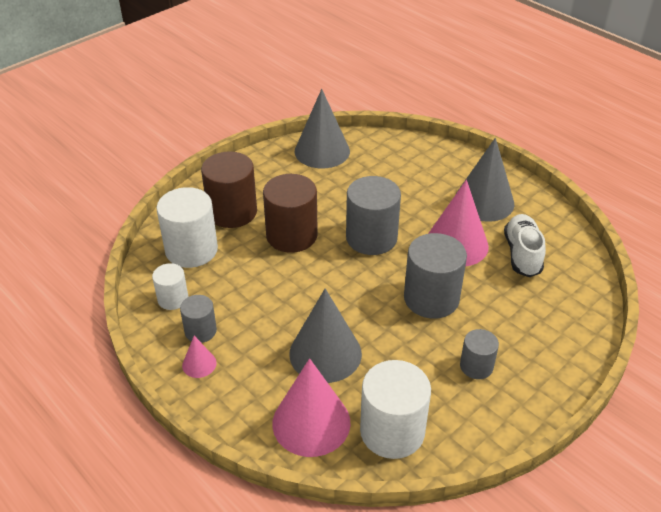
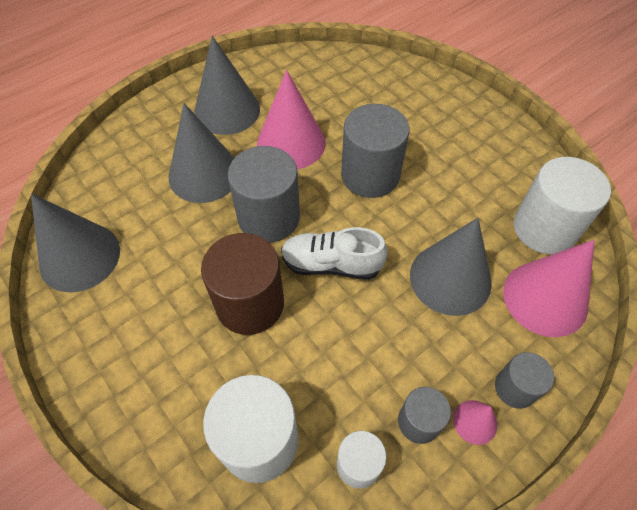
camera: 85 degrees left, 15 degrees up
brown cylinder [201,151,257,228] -> none
grey cylinder [460,329,499,379] -> grey cylinder moved to [495,352,554,409]
white shoe [504,214,546,277] -> white shoe moved to [281,227,388,280]
none -> grey cone [169,103,234,203]

